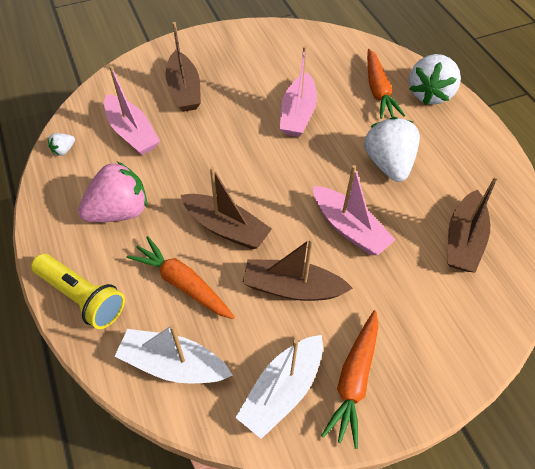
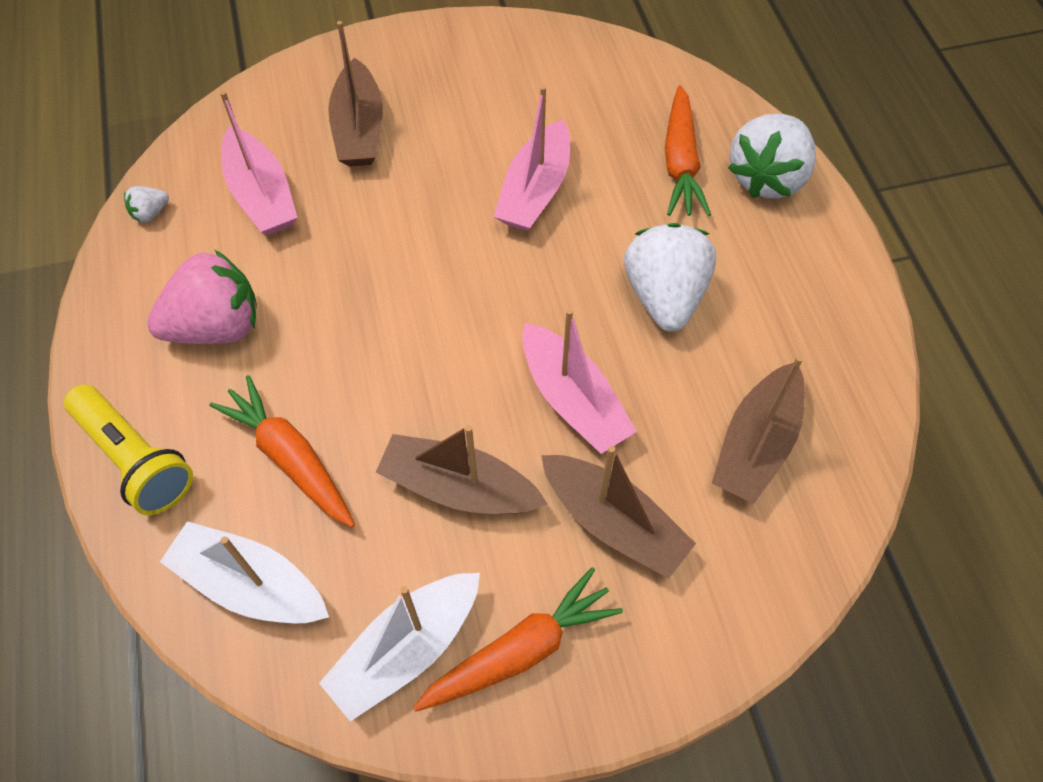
camera: 10 degrees right, 5 degrees up
brown boat [181,167,272,249] -> brown boat moved to [541,446,696,579]
orange carrot [321,310,379,449] -> orange carrot turned 150 degrees counterclockwise [413,567,623,712]

